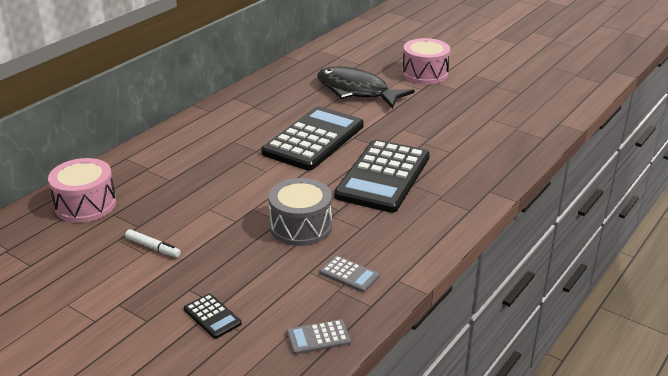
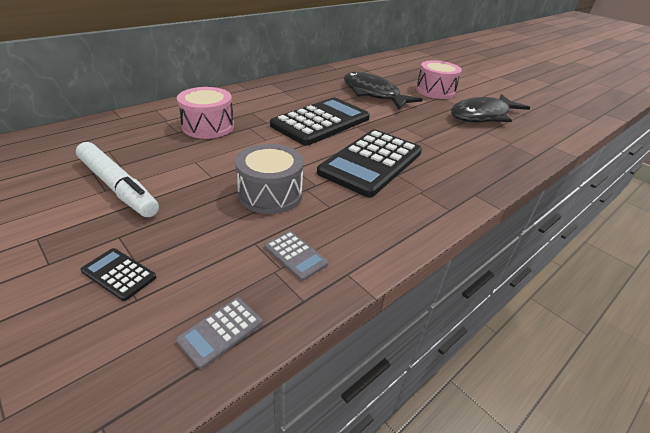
camera: 10 degrees right, 5 degrees up
pink drum [48,158,116,223] -> pink drum moved to [177,87,234,139]
white marker [125,229,181,257] -> white marker [76,142,159,217], size x2.11
black calculator [184,293,242,339] -> black calculator turned 150 degrees clockwise [81,248,156,301]
grey calculator [287,319,351,355] -> grey calculator turned 45 degrees counterclockwise [176,298,263,369]
none -> black fish [451,94,530,123]

